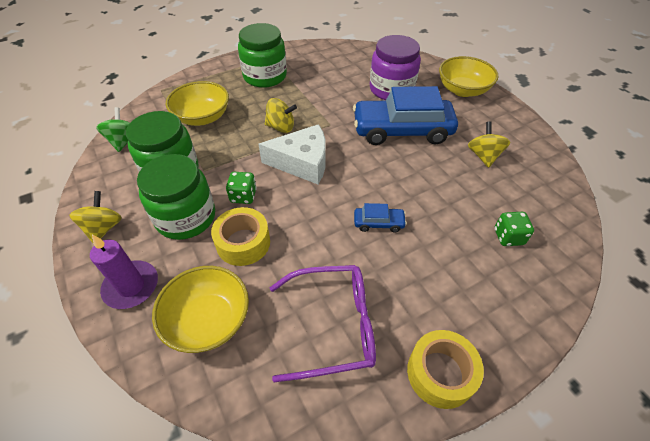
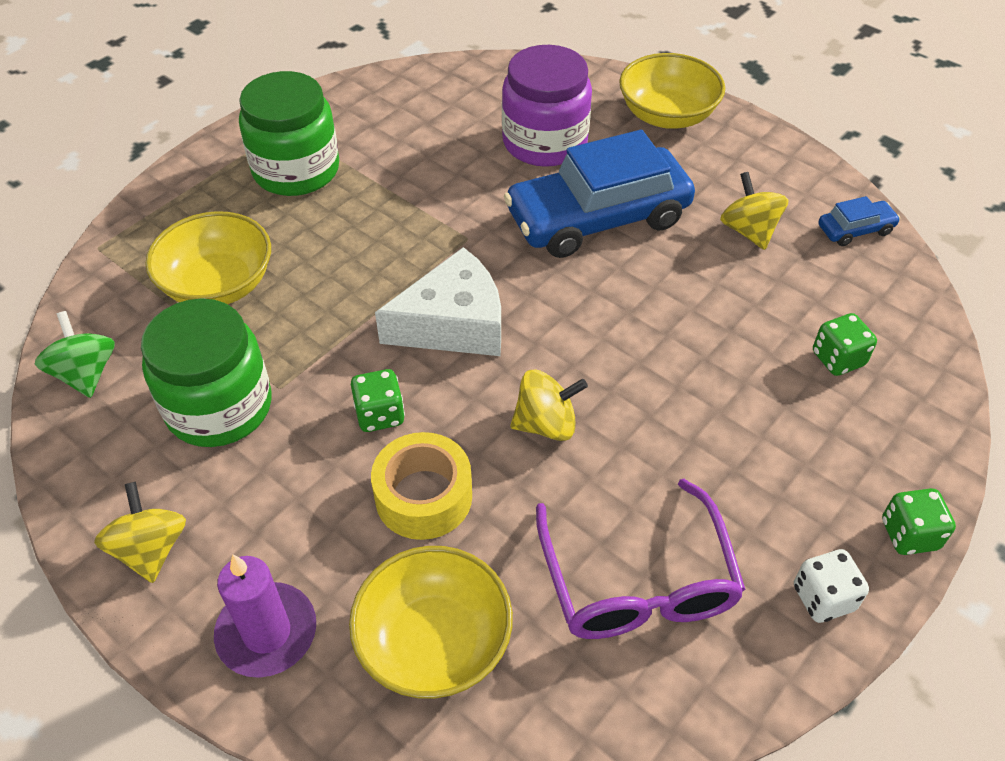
camera: 20 degrees left, 0 degrees up
green jar [137,154,215,240] -> none
yellow spinning top [265,98,297,133] -> yellow spinning top moved to [510,370,588,441]
purple glasses [270,265,376,382] -> purple glasses turned 105 degrees clockwise [536,479,746,639]
blue car [354,203,407,233] -> blue car moved to [818,196,900,246]
yellow tape [407,330,484,409] -> white dice [794,549,869,623]
none -> green dice [882,488,956,555]

